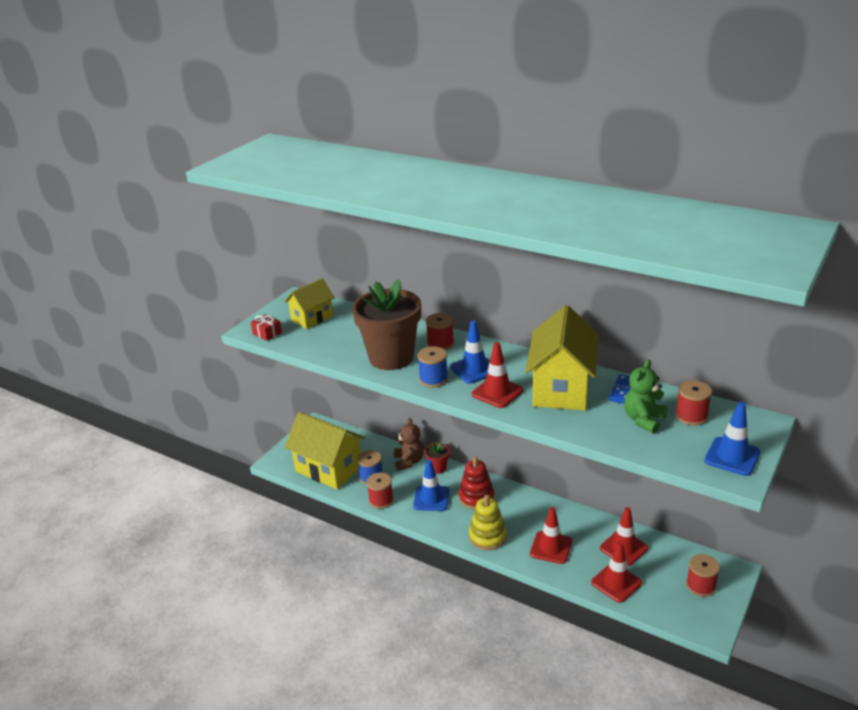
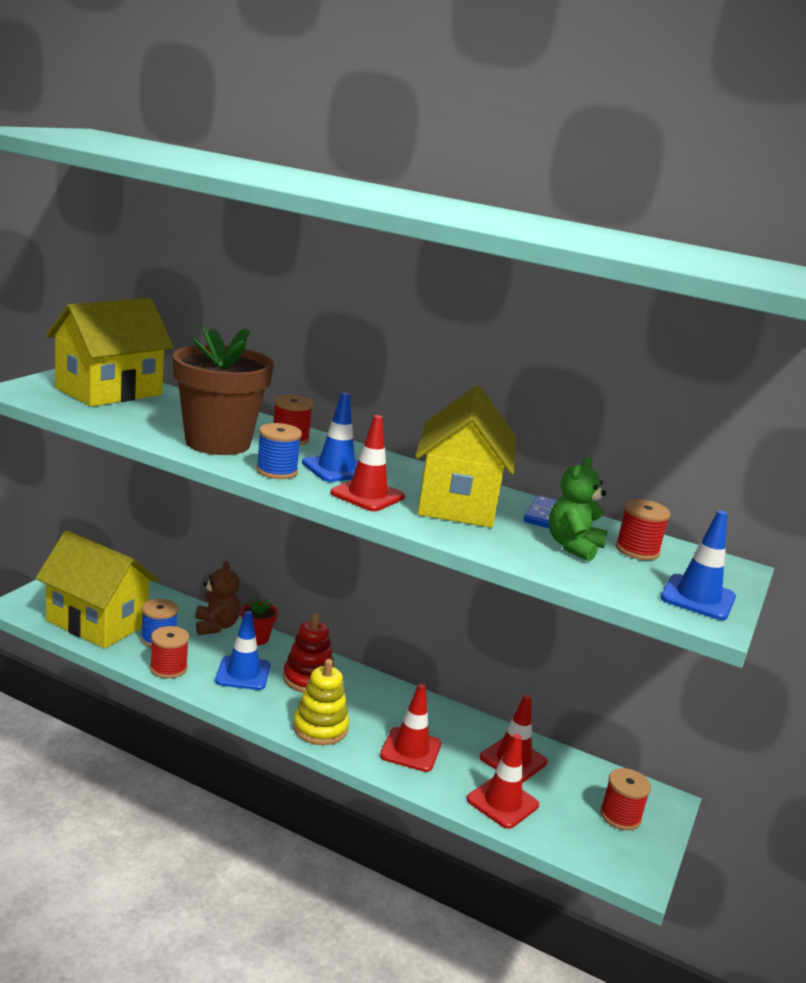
camera: 10 degrees left, 10 degrees down
red gift [251,314,282,341] -> none
yellow house [285,278,335,329] -> yellow house [46,298,174,407], size x1.71

